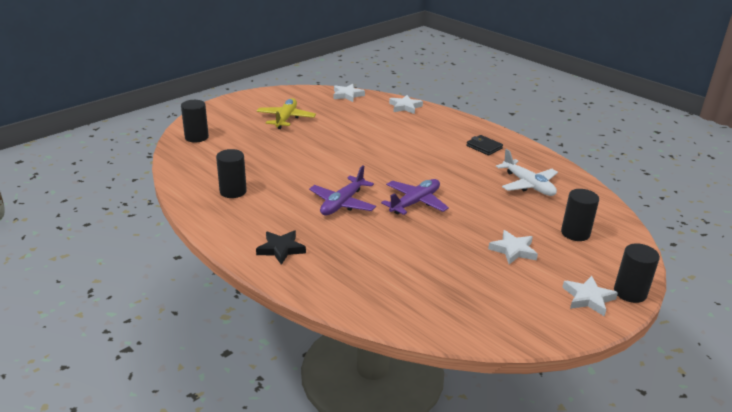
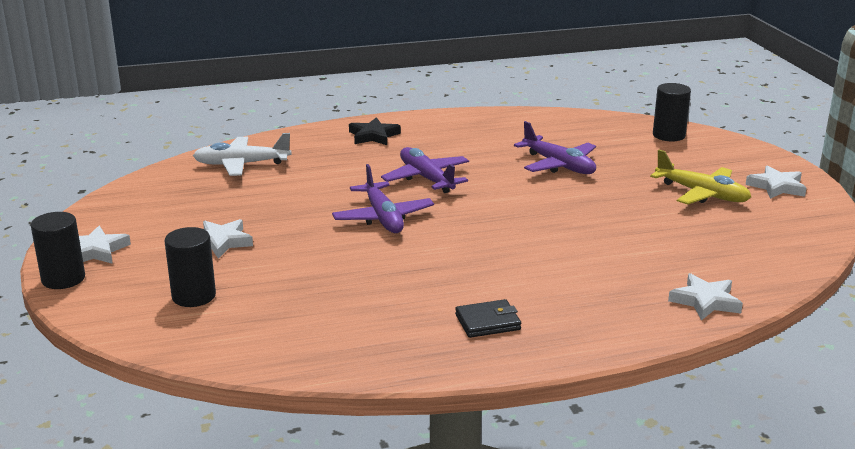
camera: 120 degrees right, 5 degrees down
black cylinder [216,149,247,198] -> none
white star [333,84,365,102] -> white star moved to [746,165,806,199]
white plane [496,149,558,196] -> white plane moved to [193,133,291,176]
none -> purple plane [514,121,596,174]

